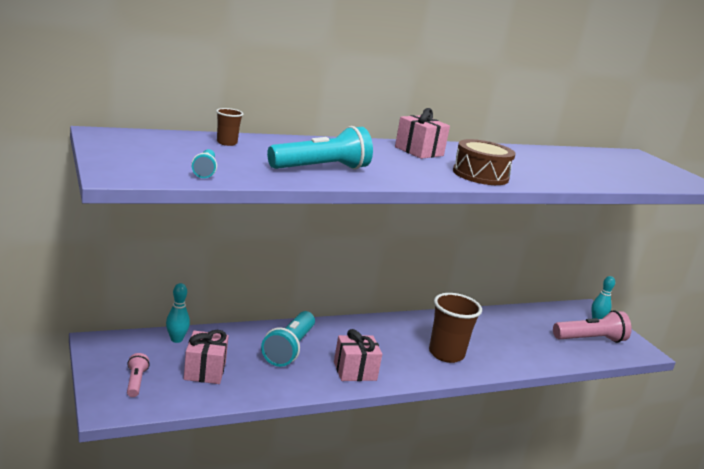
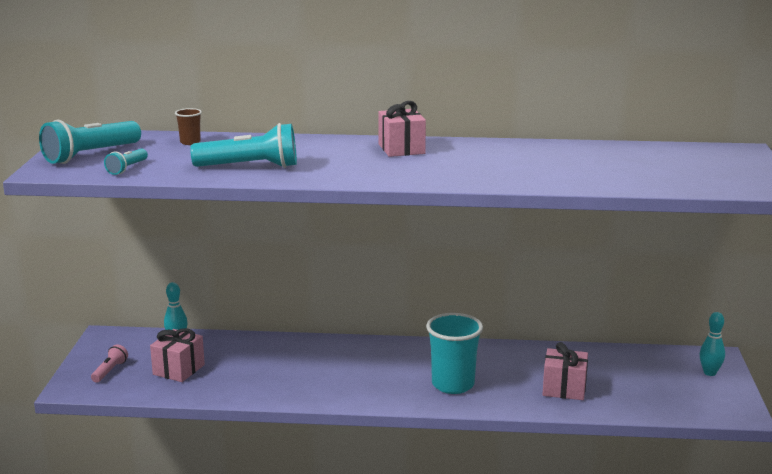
camera: 30 degrees right, 0 degrees up
turquoise flashlight [261,311,315,367] -> turquoise flashlight moved to [39,120,141,164]
pink gift [334,329,382,381] -> pink gift moved to [543,342,588,400]
brown cup [429,293,482,363] -> turquoise cup [426,313,483,394]
brown drum [453,139,515,185] -> none
pink flashlight [553,310,632,343] -> none

